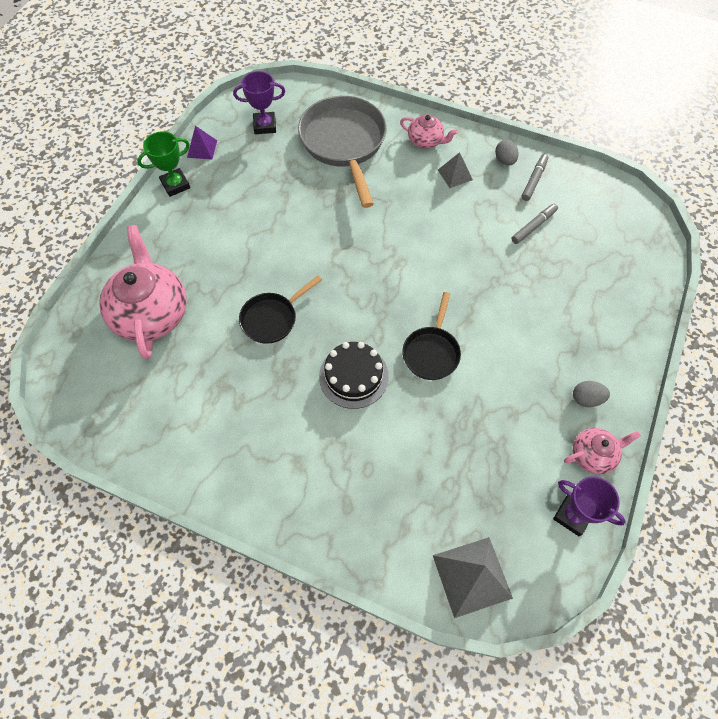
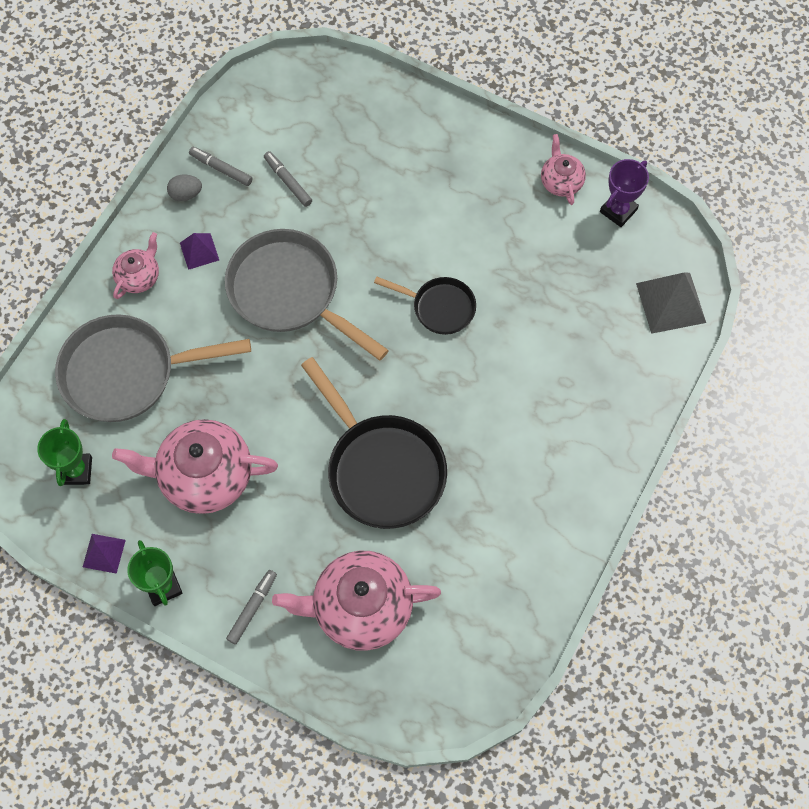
camera: 85 degrees left, 5 degrees up
purple trophy [233,71,285,134] -> green trophy [37,419,92,486]
black pan [239,276,322,344] -> black pan [301,357,447,529], size x1.81
black cake [319,342,389,409] -> none
grey pyramid [438,152,473,188] -> purple pyramid [180,233,219,270]
grey egg [573,381,610,407] -> none
none -> pink teapot [112,419,278,514]
none -> grey pan [225,229,389,361]
none -> grey marker [226,570,277,645]

